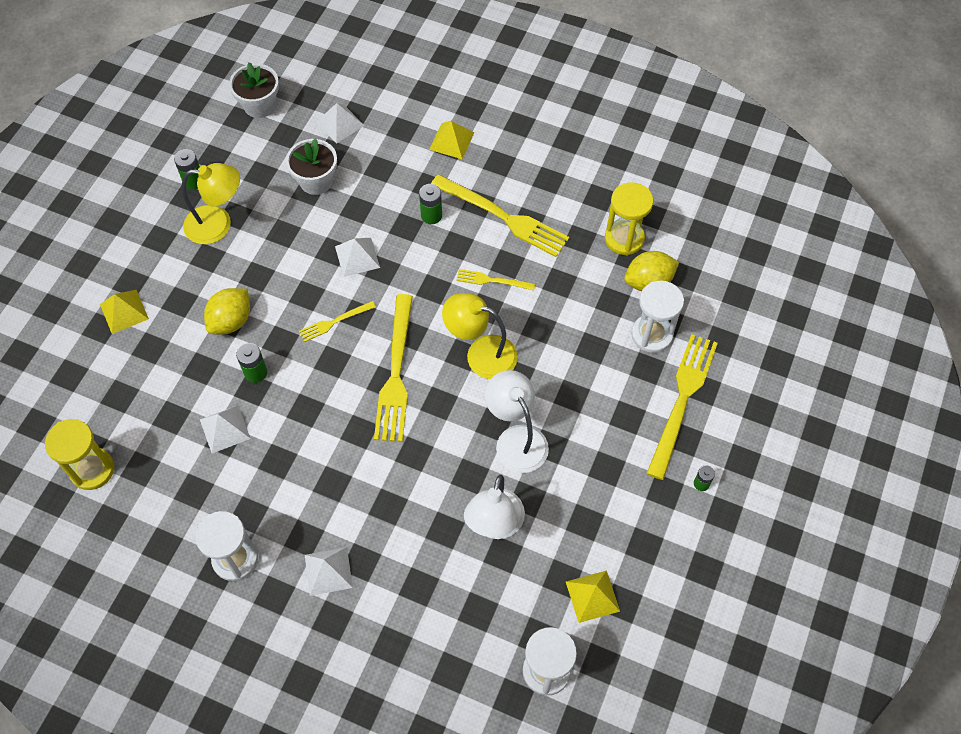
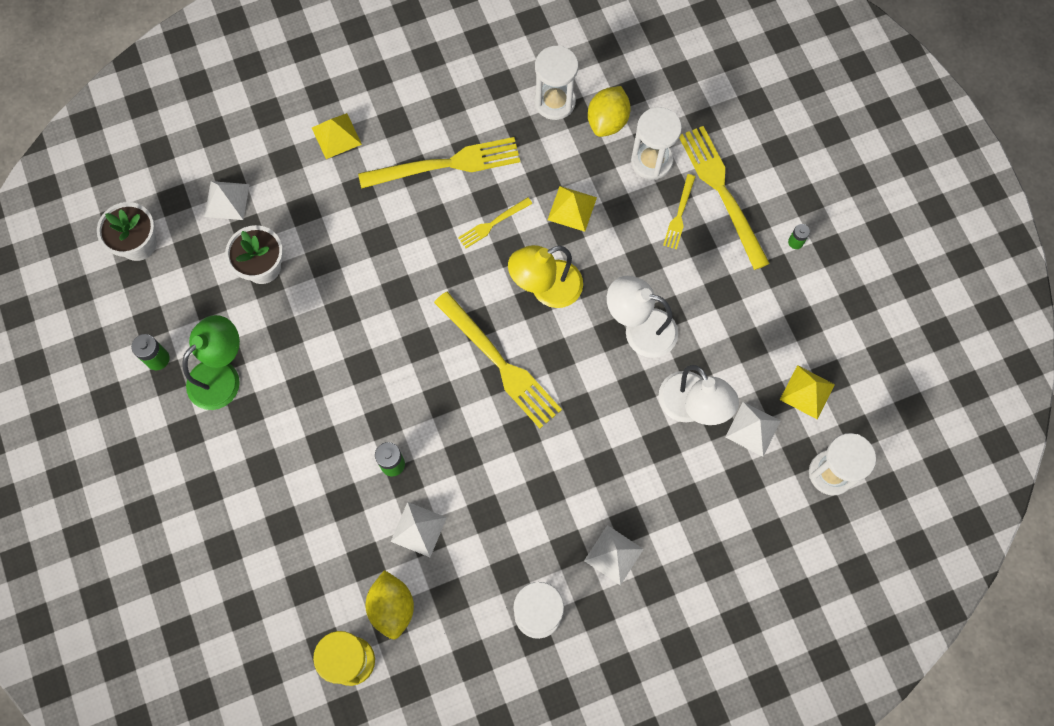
camera: 45 degrees left, 10 degrees up
yellow pyramid [100,290,149,334] -> yellow pyramid moved to [548,186,597,232]
yellow lamp [182,163,240,244] -> green lamp [183,315,240,410]
yellow lemon [204,288,250,335] -> yellow lemon moved to [365,570,414,639]
yellow fork [299,301,376,342] -> yellow fork moved to [663,174,696,249]
white pyramid [335,238,380,277] -> white pyramid moved to [725,402,781,457]
green battery [419,184,442,224] -> none
yellow hourglass [605,182,653,256] -> white hourglass [535,45,578,120]

